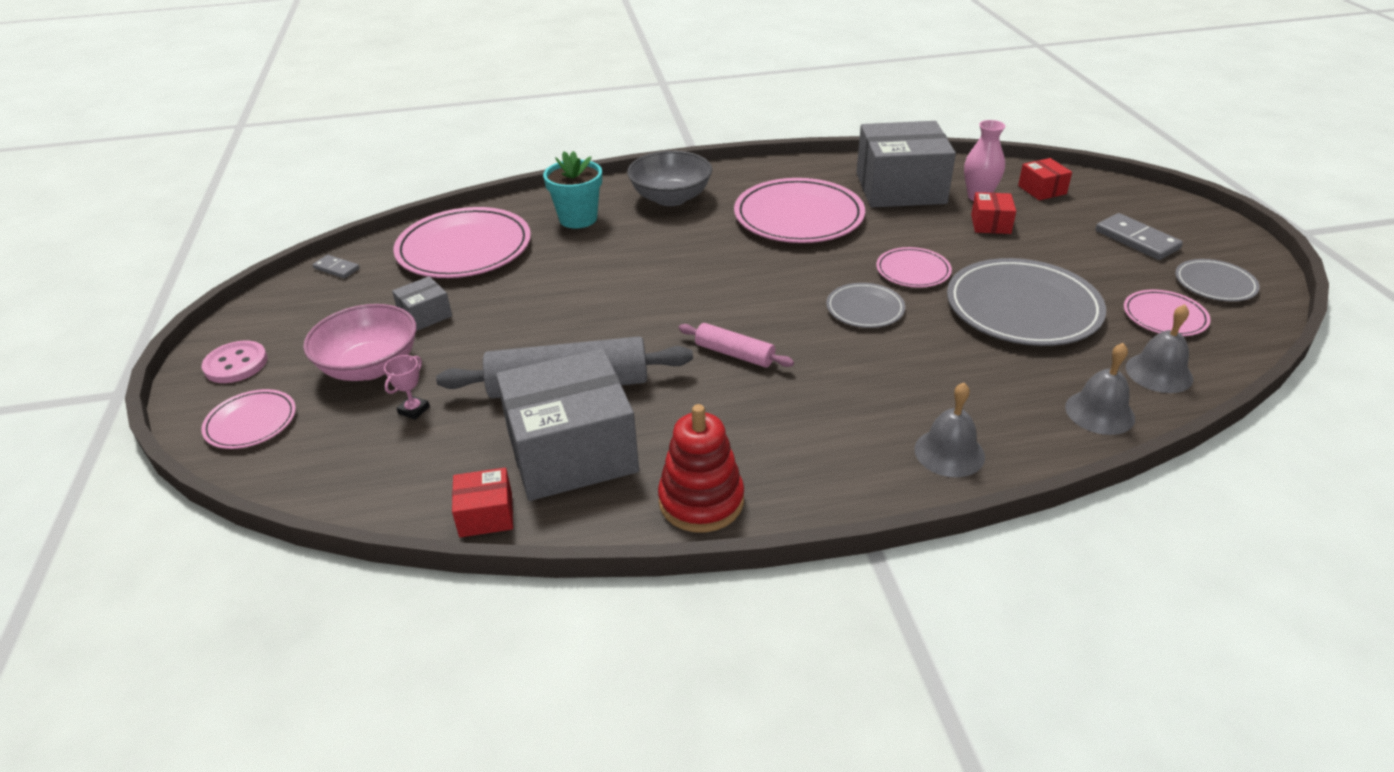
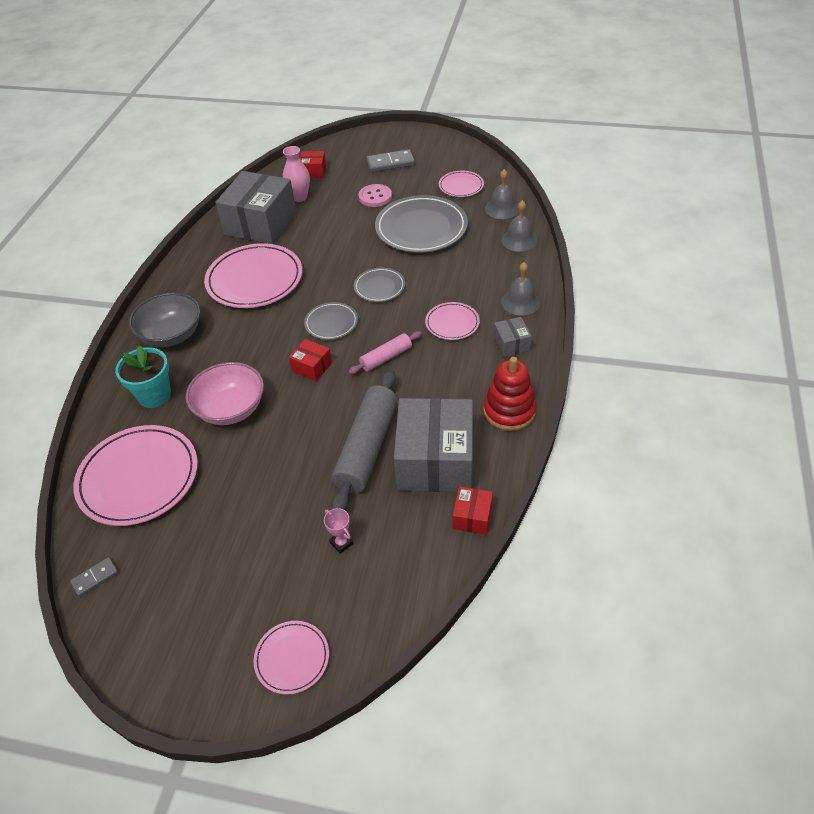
camera: 65 degrees left, 10 degrees up
pink button [202,341,268,383] -> pink button moved to [359,184,392,207]
pink bowl [303,304,417,381] -> pink bowl moved to [186,362,264,425]
grey box [392,276,452,331] -> grey box moved to [493,317,532,357]
pink plate [876,247,952,288] -> pink plate moved to [425,302,480,340]
red box [971,192,1016,234] -> red box moved to [289,339,332,381]
grey plate [1175,259,1260,302] -> grey plate moved to [304,302,358,340]

